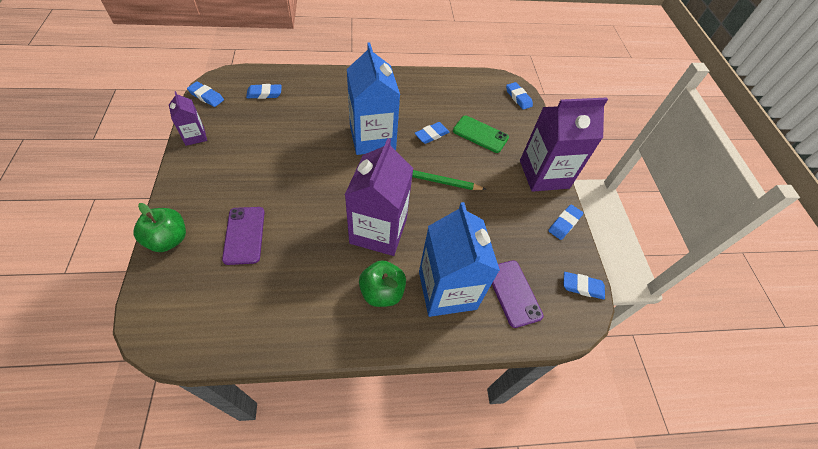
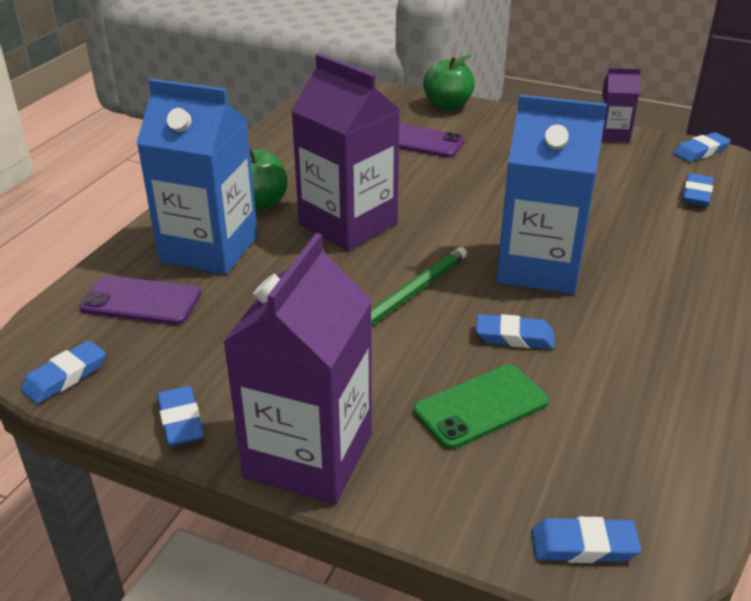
camera: 125 degrees right, 20 degrees down
blue eraser [415,122,449,144] -> blue eraser turned 75 degrees counterclockwise [476,314,554,349]

